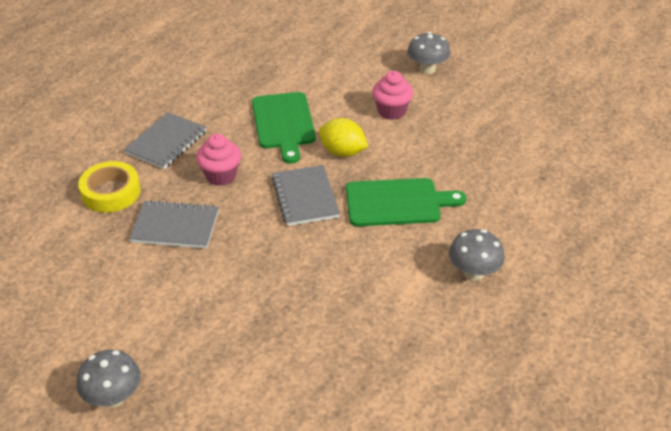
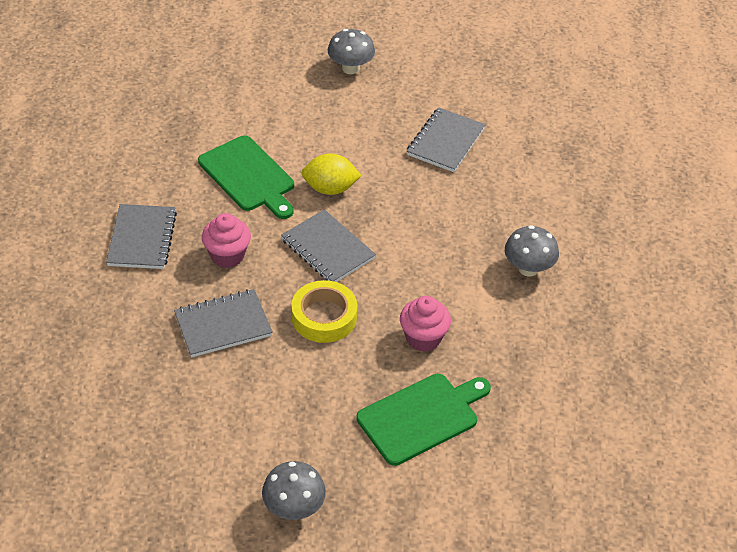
camera: 30 degrees left, 5 degrees up
yellow tape [78,161,141,213] -> yellow tape moved to [291,280,357,343]
green cutting board [346,178,466,226] -> green cutting board moved to [356,374,491,466]
pink cupcake [372,71,413,120] -> pink cupcake moved to [400,296,451,352]
none -> grey notebook [407,107,486,172]

